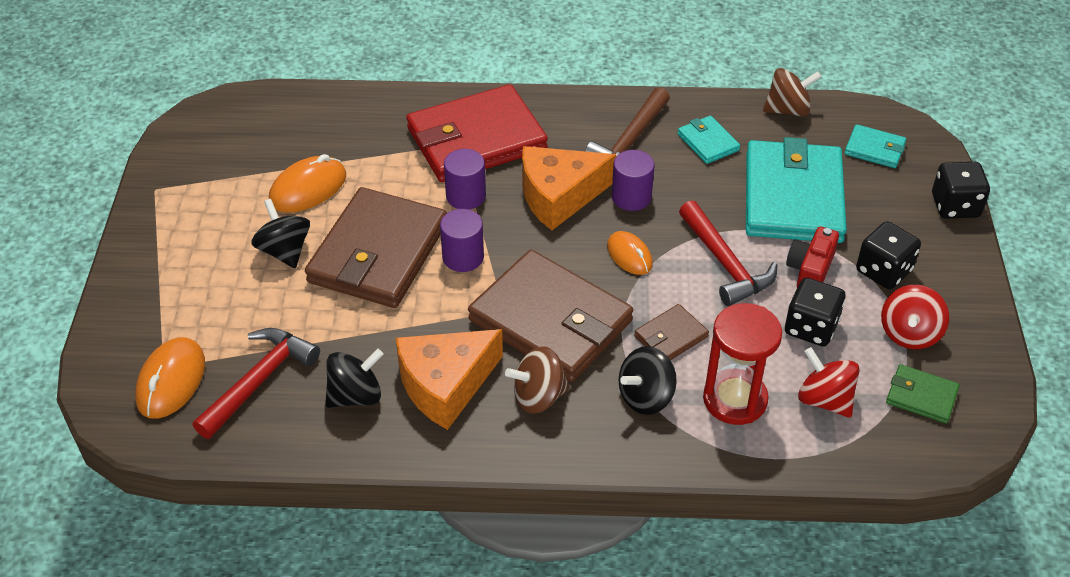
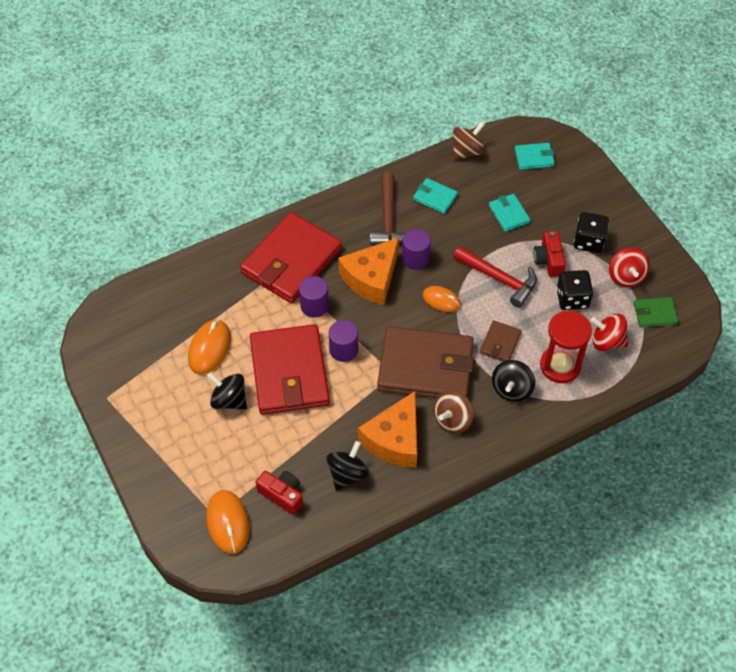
camera: 30 degrees left, 10 degrees up
red hammer [193,328,320,439] -> red camera [256,471,303,515]
brown wallet [305,187,447,308] -> red wallet [250,324,330,415]
turquoise wallet [746,137,847,243] -> turquoise wallet [489,194,530,232], size x0.45
black dice [932,162,990,219] -> none

